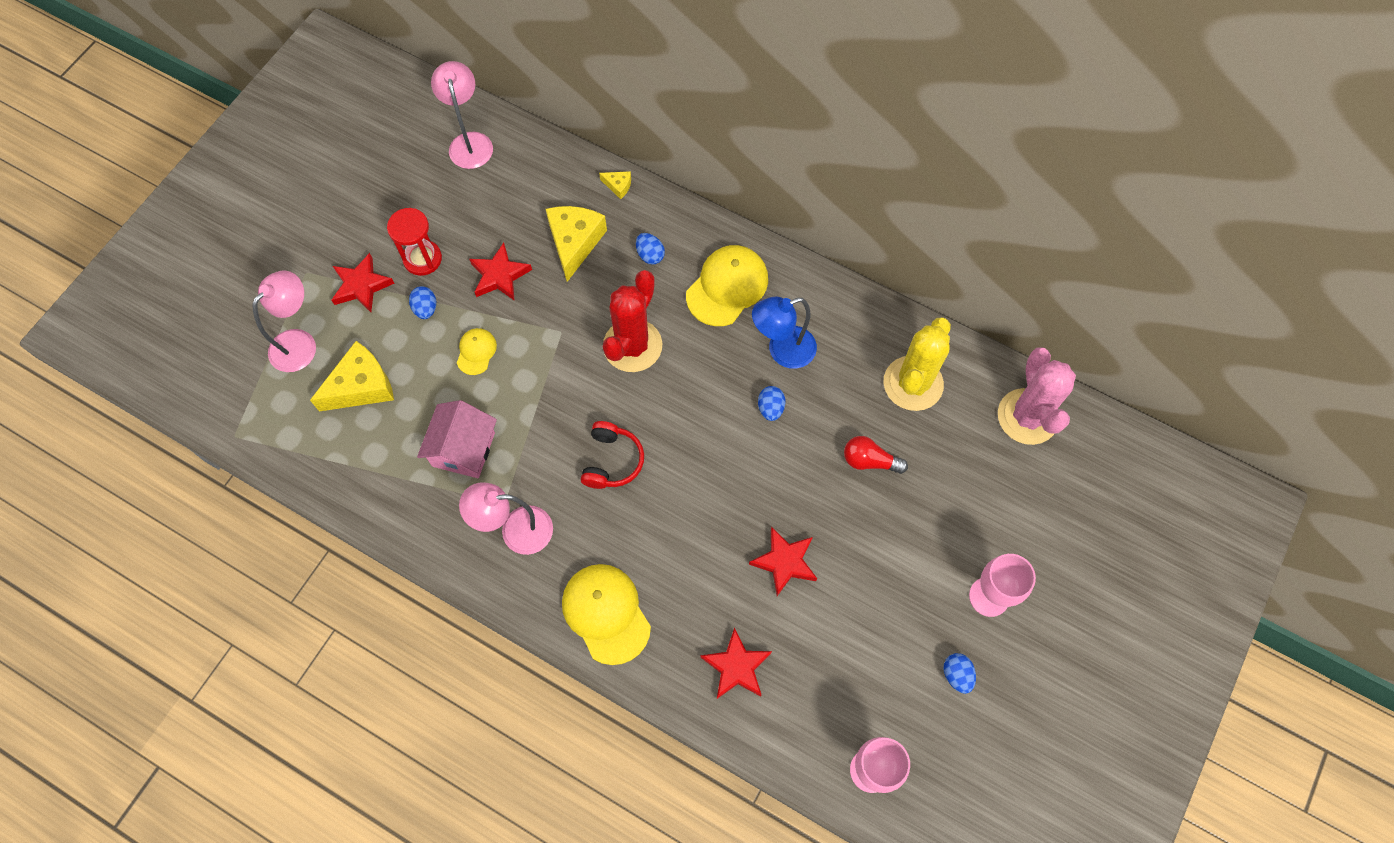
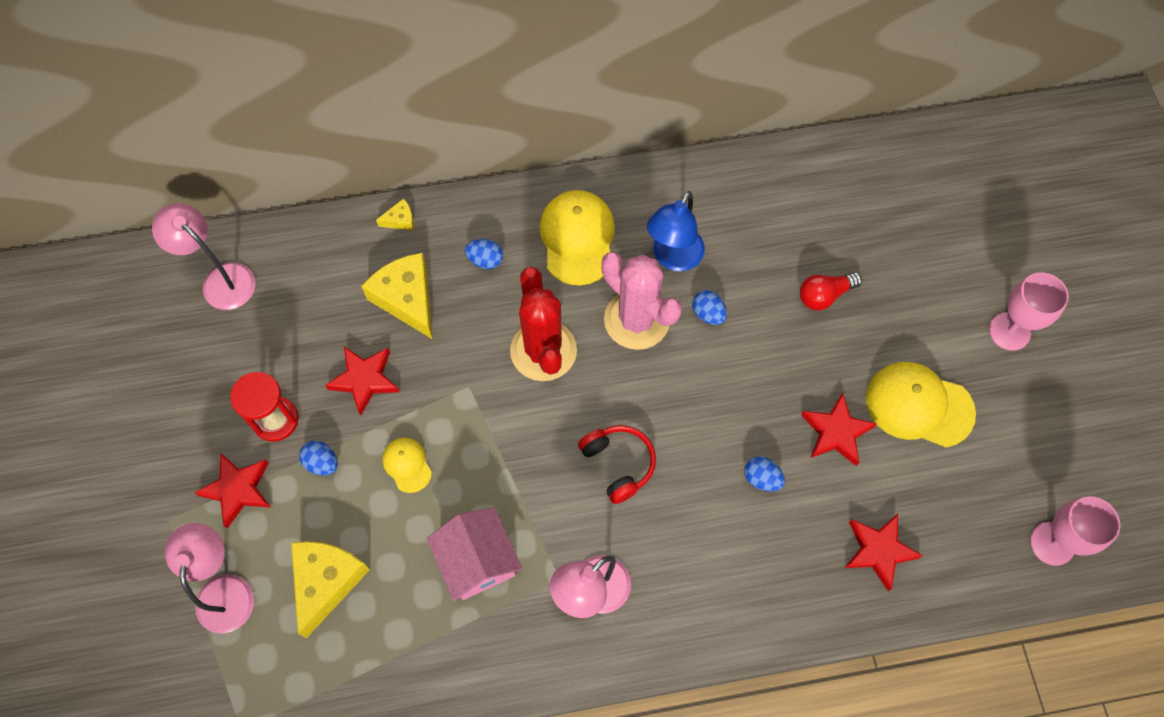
camera: 40 degrees left, 0 degrees up
yellow cap [562,564,651,665] -> yellow cap moved to [866,362,976,447]
yellow cactus [883,317,951,411] -> none
blue egg [943,653,976,694] -> blue egg moved to [744,457,785,491]
pink cactus [998,347,1076,445] -> pink cactus moved to [601,252,682,350]

